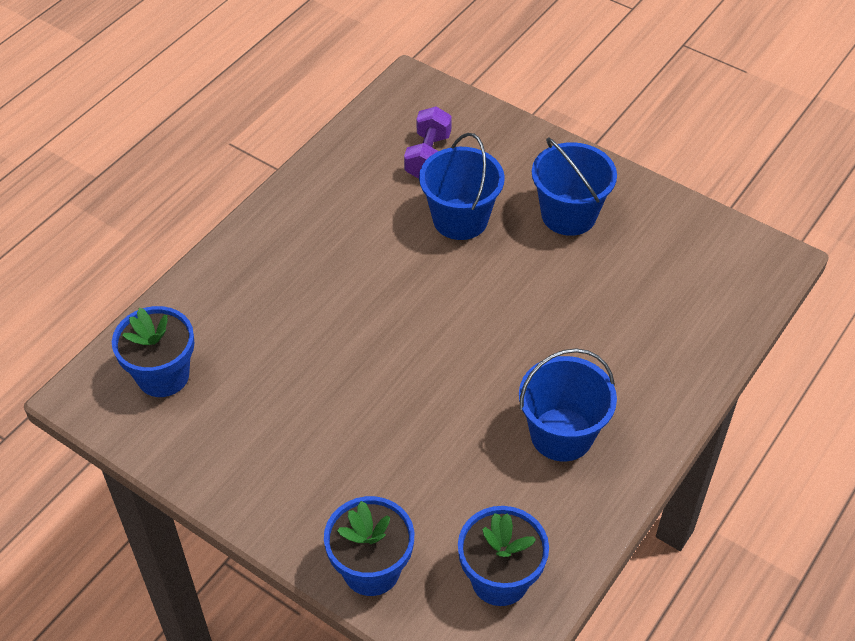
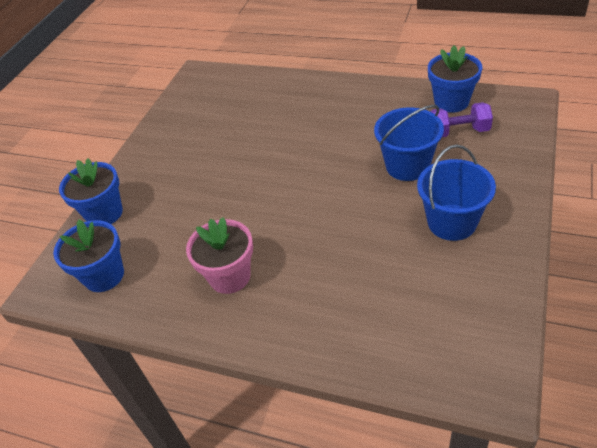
camera: 80 degrees right, 5 degrees down
blue flower pot [112,306,194,397] -> blue flower pot moved to [428,45,482,113]
blue bucket [519,348,617,461] -> pink flower pot [186,217,253,294]

